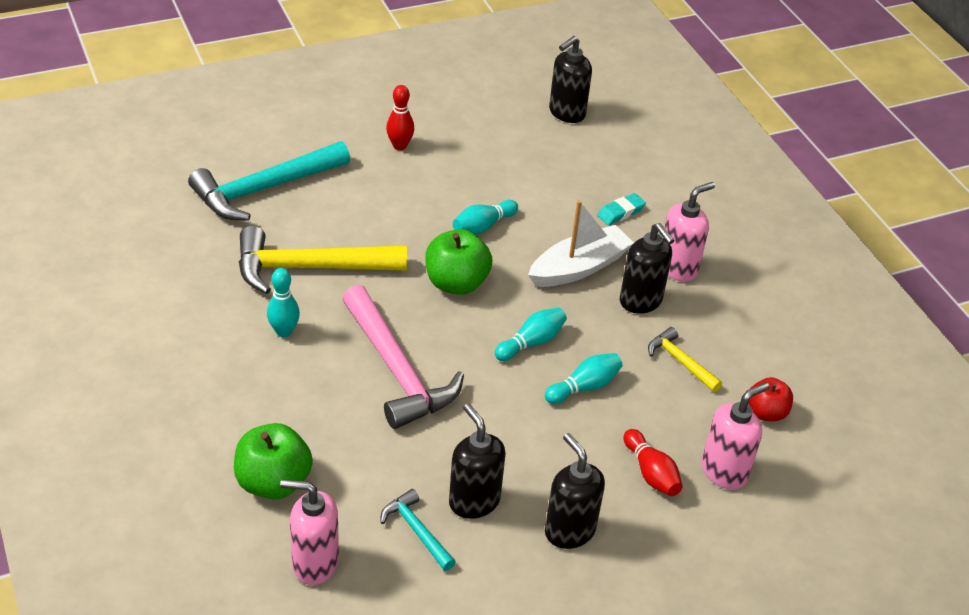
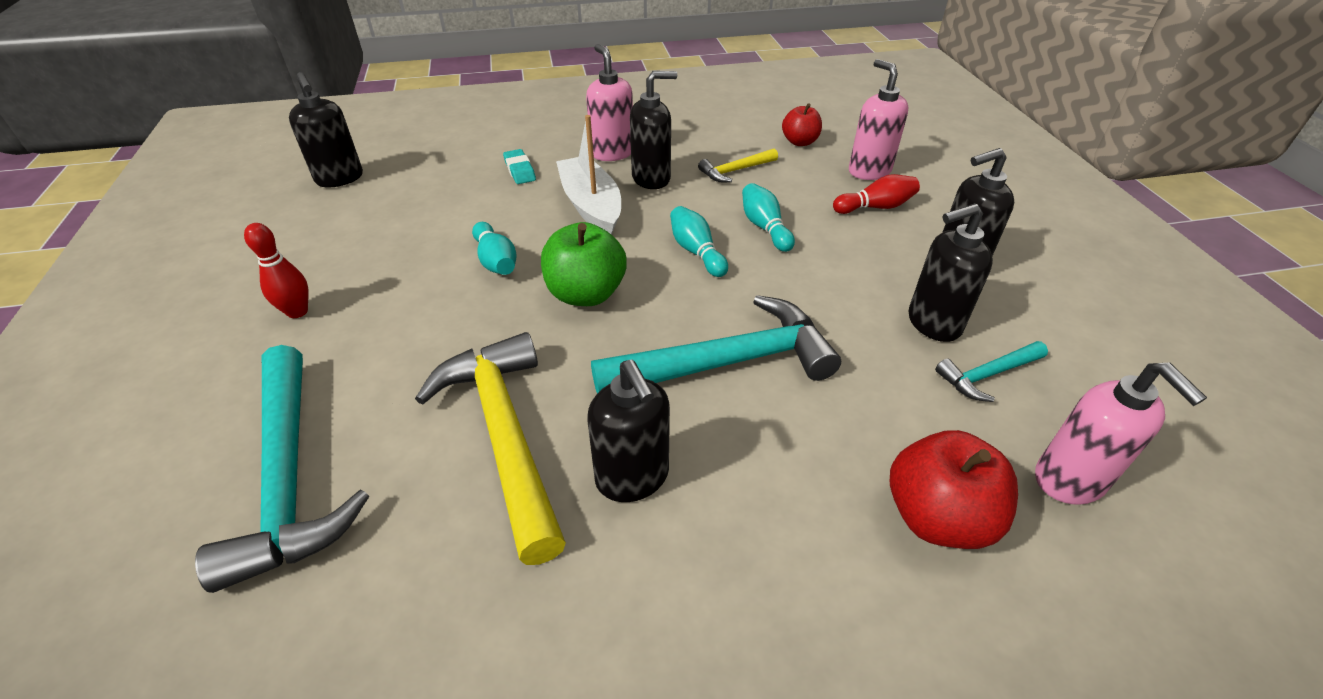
camera: 75 degrees left, 0 degrees up
green apple [234,423,313,500] -> red apple [890,430,1018,549]
yellow hammer [239,226,407,294] -> yellow hammer turned 150 degrees clockwise [415,332,566,565]
turquoise bowling pin [267,268,300,337] -> black soap dispenser [587,360,670,502]
pink soap dispenser [280,479,339,585] -> pink soap dispenser turned 45 degrees counterclockwise [1035,362,1207,505]
pink hammer [342,285,464,429] -> turquoise hammer [591,295,841,394]

